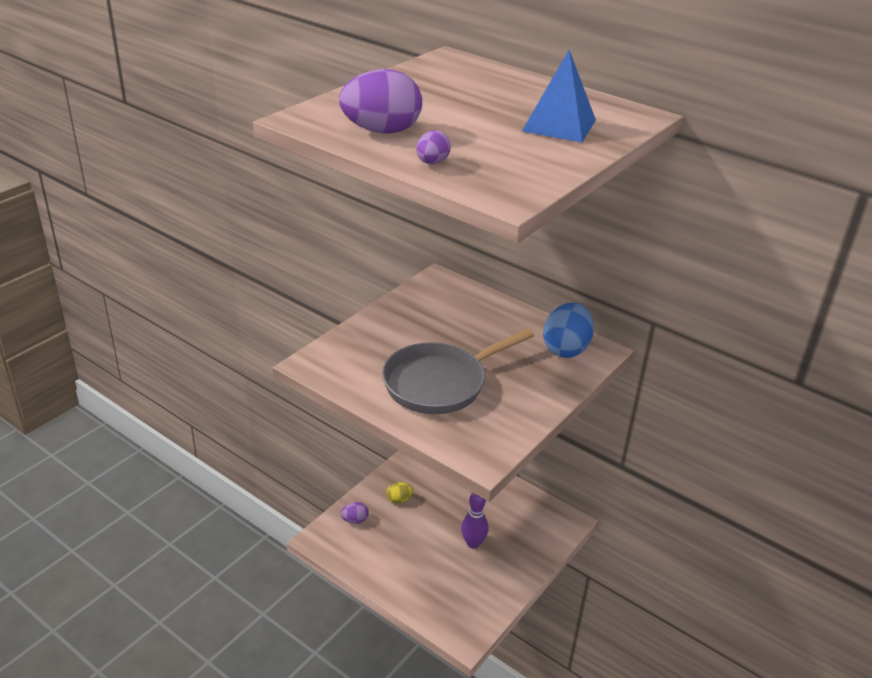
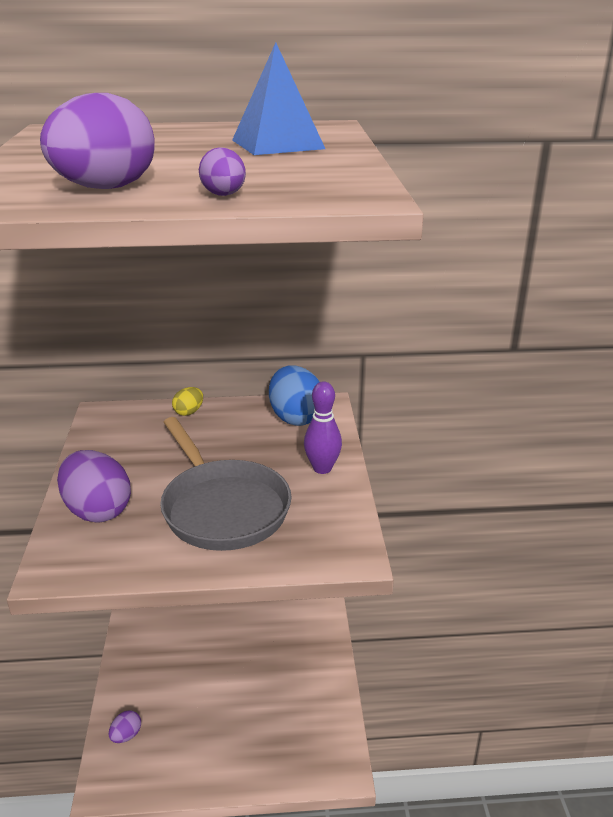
camera: 40 degrees left, 5 degrees down
grey pan [382,329,534,414] -> grey pan turned 45 degrees counterclockwise [160,417,292,551]
yellow egg [386,482,414,503] -> yellow egg moved to [172,387,203,416]
purple bowling pin [461,493,489,549] -> purple bowling pin moved to [304,381,342,474]
none -> purple egg [57,450,131,523]

